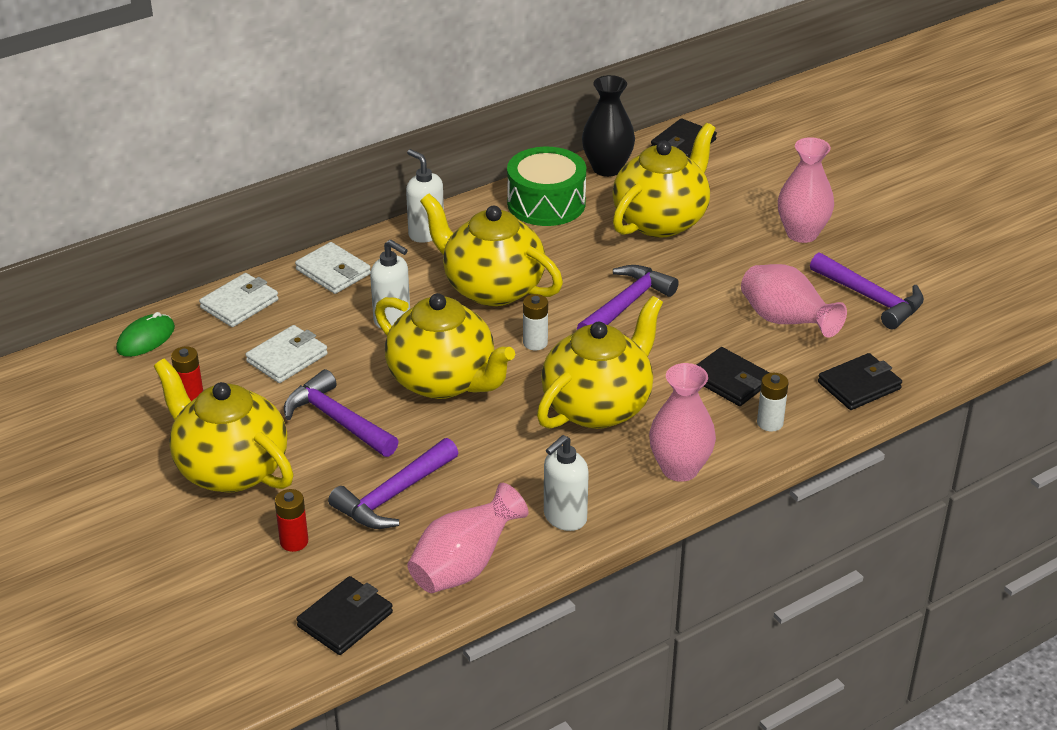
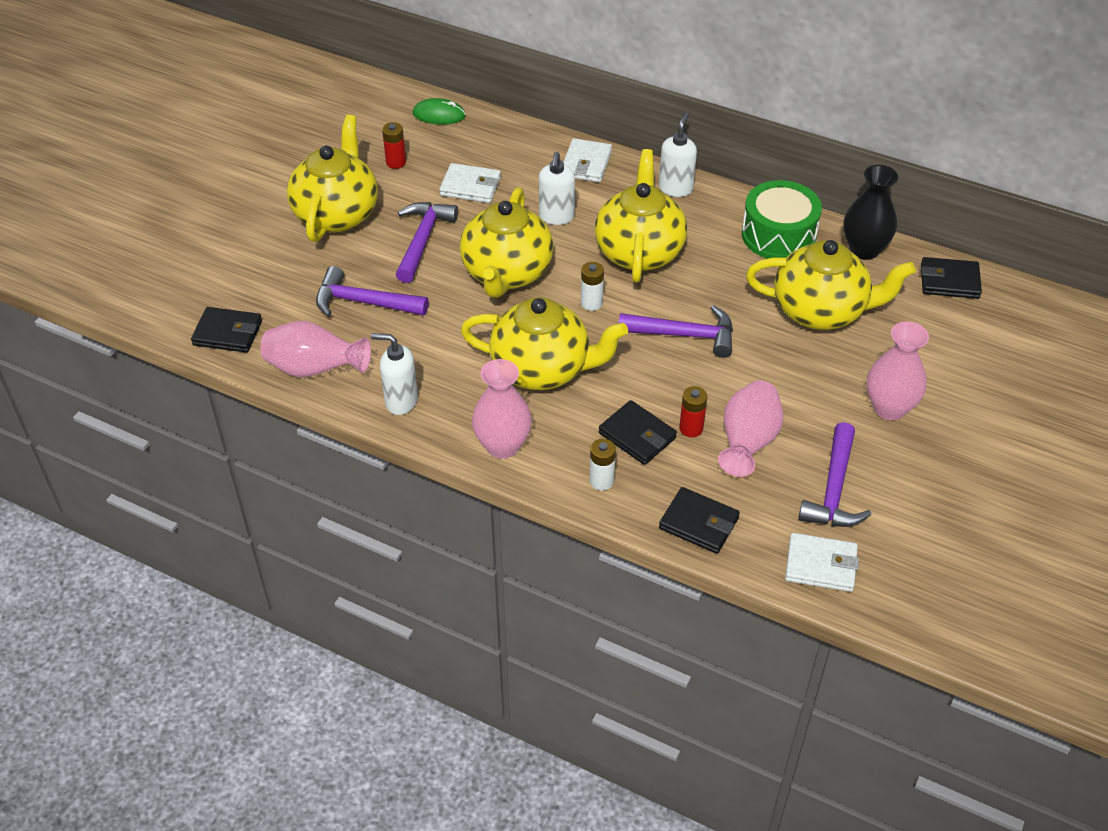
camera: 60 degrees right, 10 degrees up
white wallet [199,273,279,327] -> white wallet moved to [785,533,859,592]
red battery [275,489,308,552] -> red battery moved to [679,386,707,437]
black wallet [697,347,770,406] -> black wallet turned 60 degrees counterclockwise [599,400,677,465]

